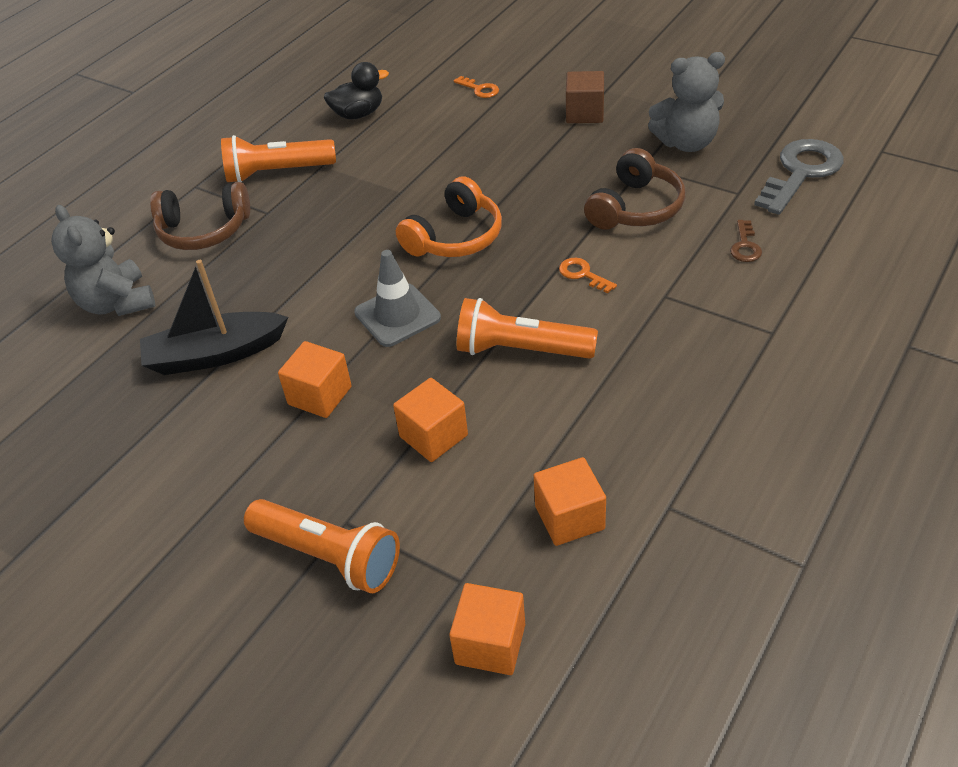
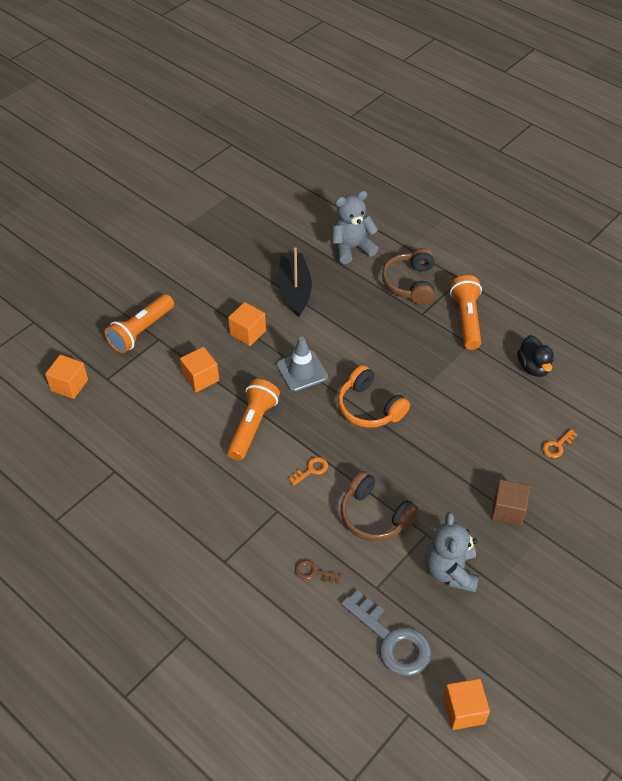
camera: 95 degrees right, 5 degrees up
orange cube [534,457,606,546] -> orange cube moved to [443,679,490,730]

